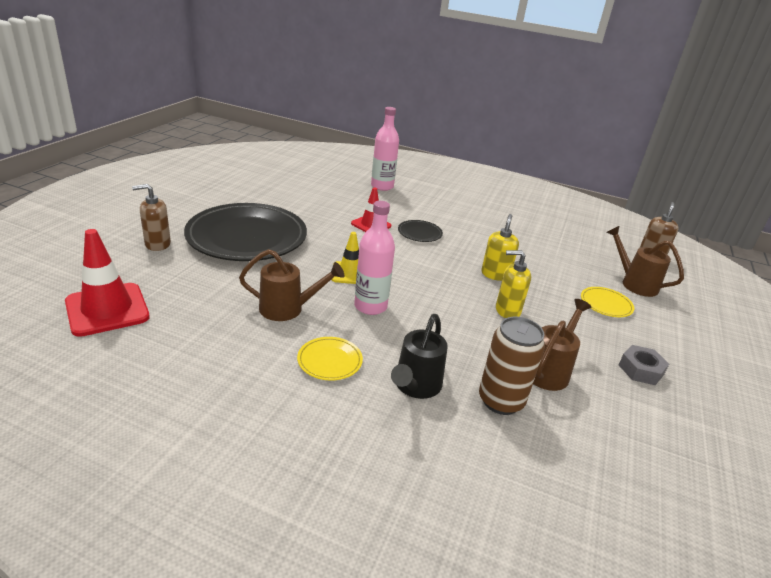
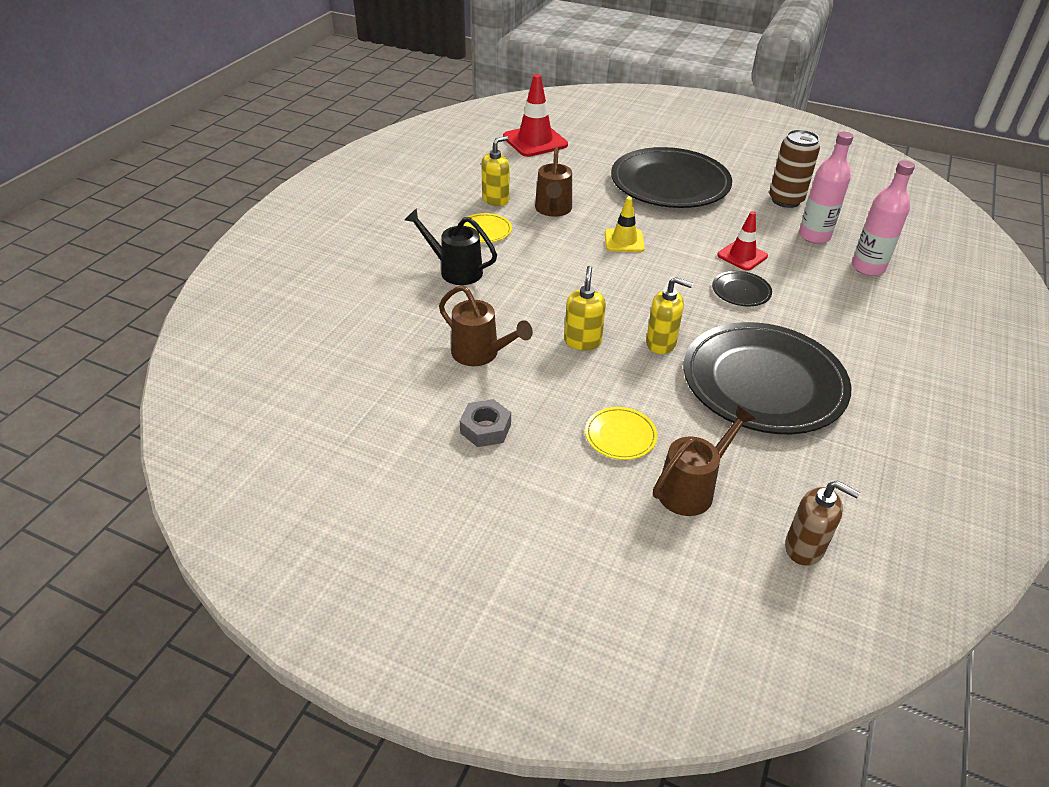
camera: 95 degrees right, 10 degrees up
brown soap dispenser [132,184,171,251] -> none
pink bottle [354,201,395,315] -> pink bottle moved to [799,132,854,244]
brown can [479,317,545,415] -> brown can moved to [769,129,820,208]
none -> yellow soap dispenser [481,136,510,206]
none -> black plate [684,322,852,434]

